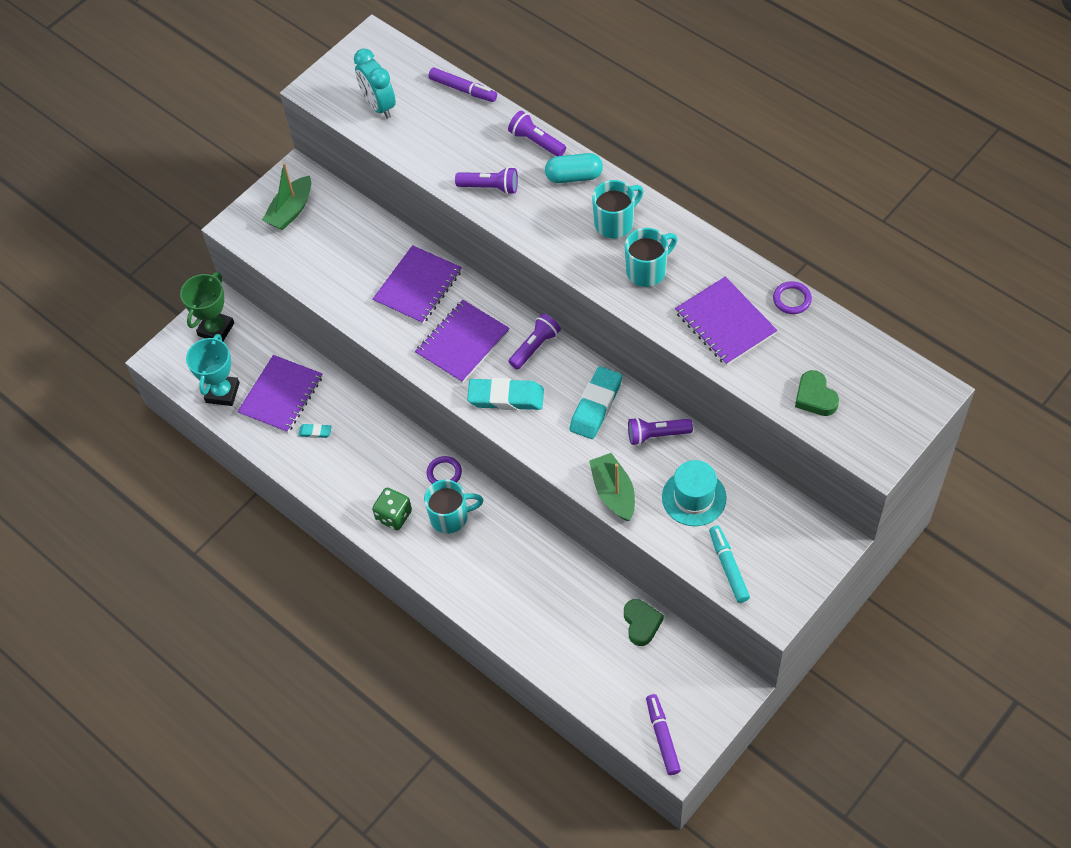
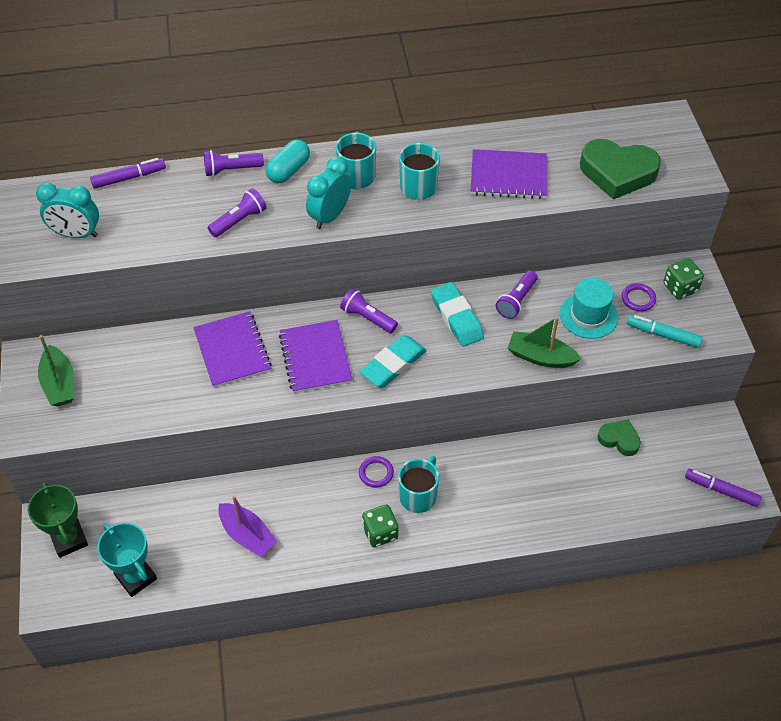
camera: 55 degrees left, 5 degrees down
purple notebook [237,355,323,433] -> none
turquoise eraser [298,424,332,438] -> purple boat [218,495,278,557]
purple flashlight [508,313,561,370] -> purple flashlight turned 45 degrees counterclockwise [340,288,398,333]
purple ring [773,281,812,314] -> purple ring moved to [622,283,656,311]
green heart [795,370,839,416] -> green heart [580,139,661,200], size x1.79
none -> turquoise clock [306,157,351,229]
none -> green dice [664,258,704,299]

